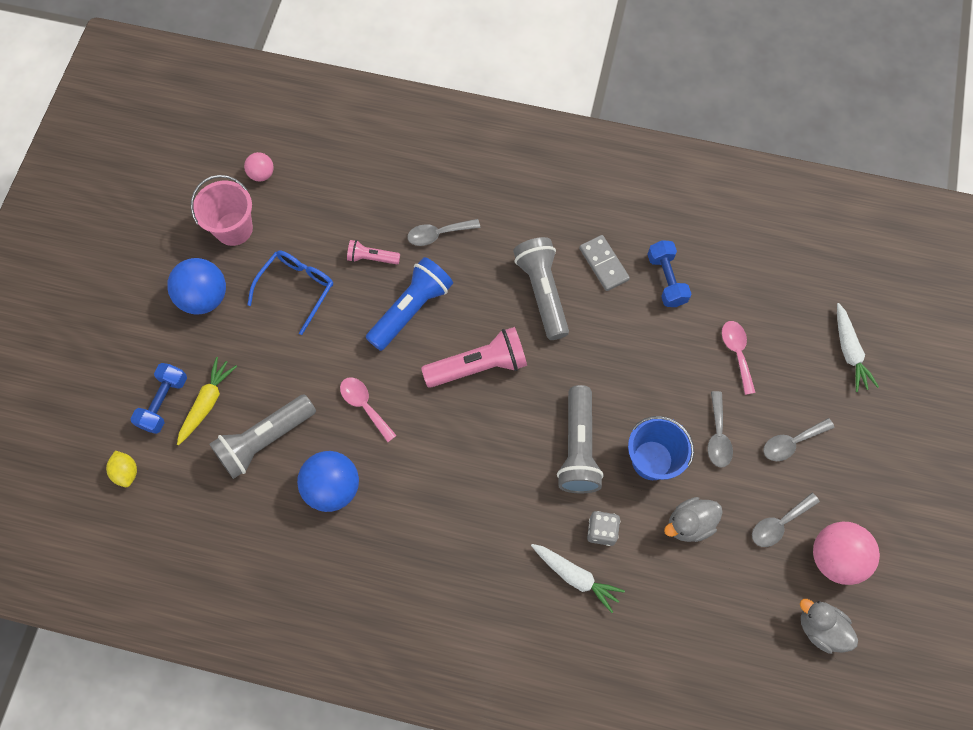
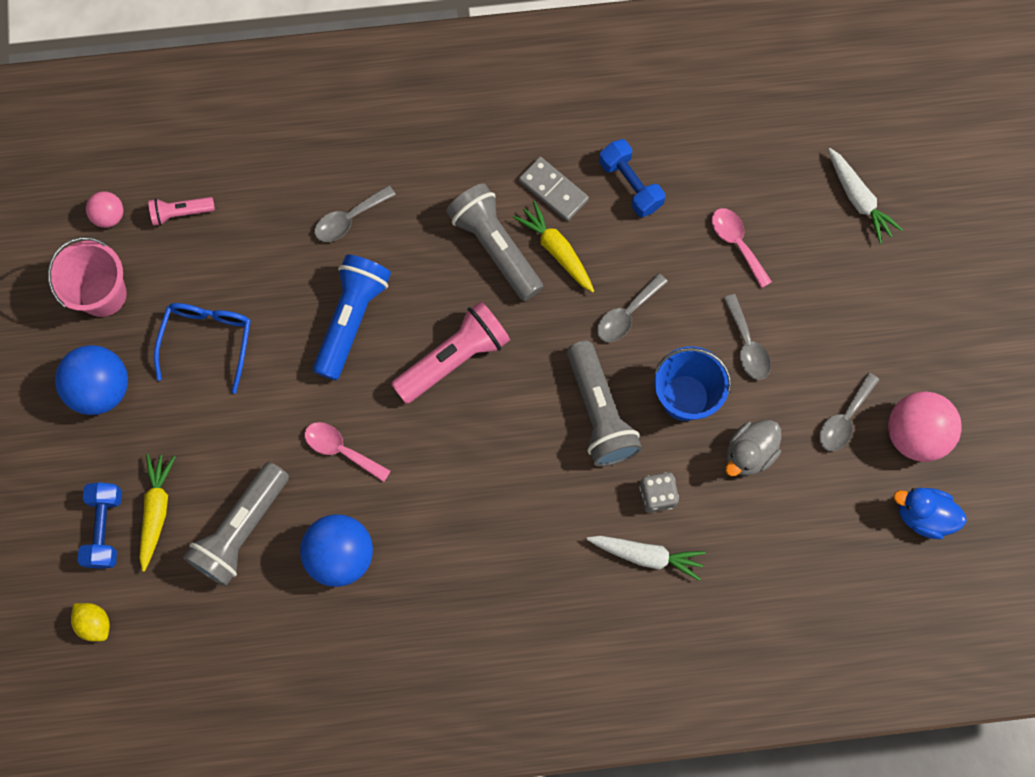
camera: 20 degrees left, 5 degrees up
pink flashlight [347,240,400,264] -> pink flashlight moved to [148,197,215,226]
grey spoon [763,418,834,461] -> grey spoon moved to [597,273,668,342]
grey duck [800,599,858,654] -> blue duck [894,488,967,539]
none -> yellow carrot [513,201,594,292]

